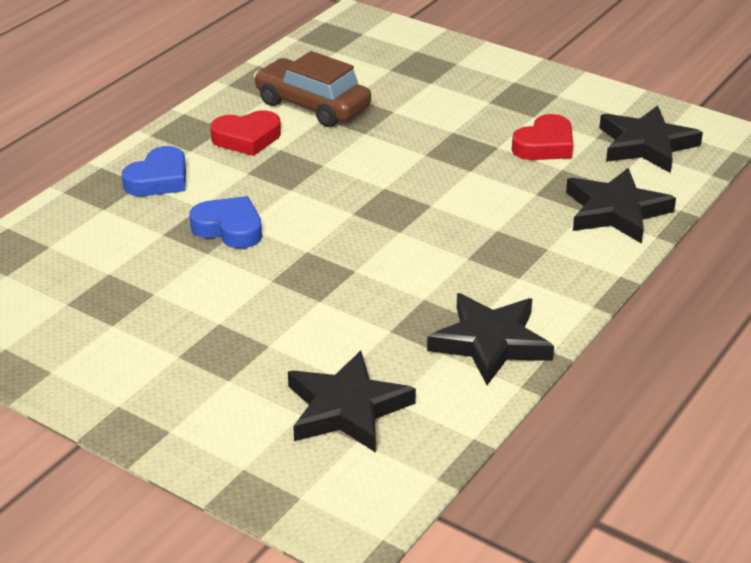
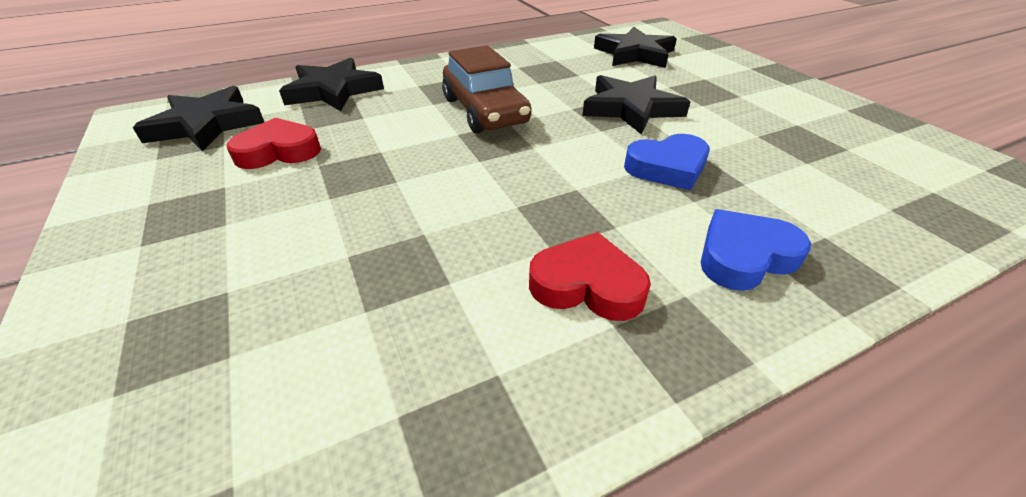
camera: 150 degrees left, 5 degrees up
blue heart [190,196,262,249] -> blue heart turned 75 degrees counterclockwise [624,134,710,190]
brown car [254,51,371,127] -> brown car moved to [442,45,531,133]
black star [427,293,554,385] -> black star moved to [582,75,690,135]

